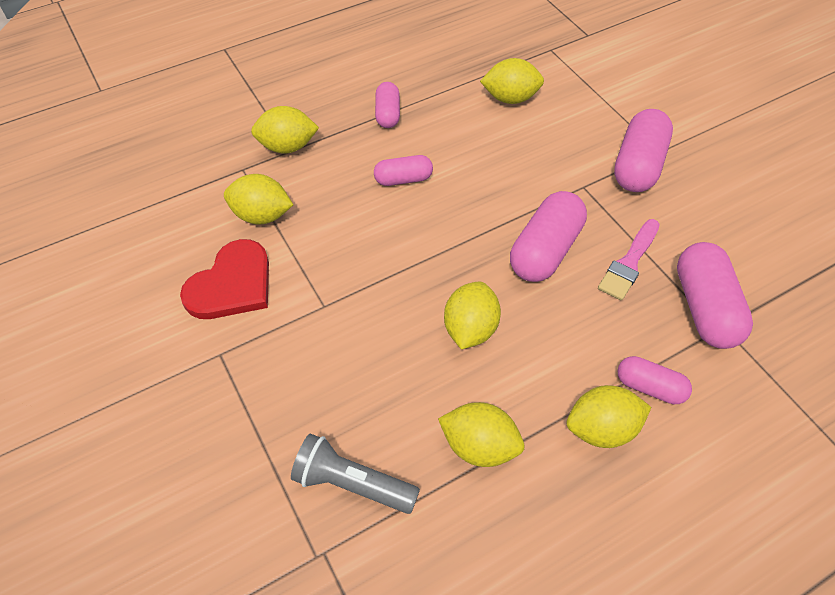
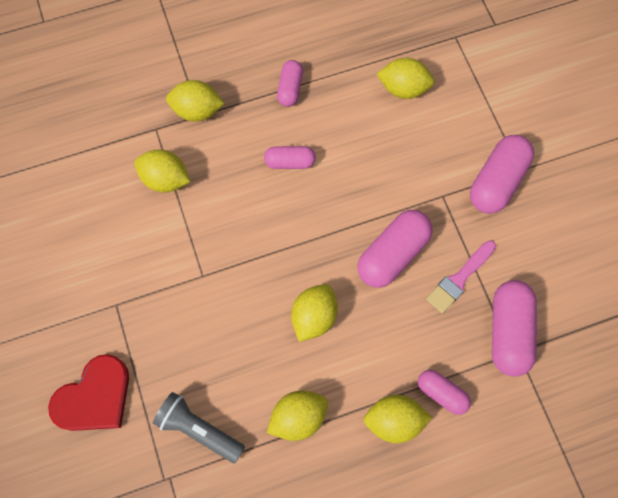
camera: 10 degrees right, 15 degrees up
red heart [180,239,269,319] -> red heart moved to [48,354,129,431]
yellow lemon [438,402,524,467] -> yellow lemon turned 60 degrees counterclockwise [267,390,328,441]

